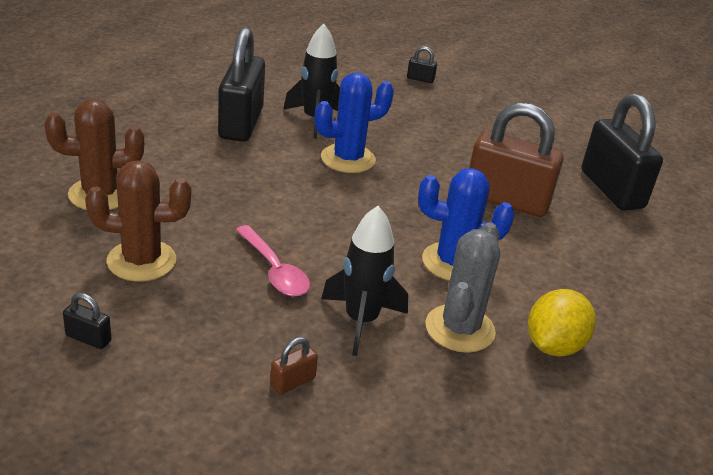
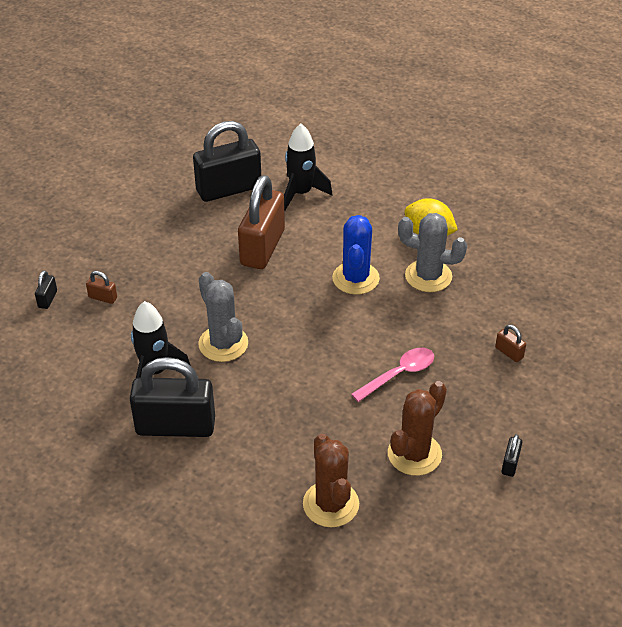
camera: 90 degrees left, 10 degrees up
brown cactus [85,160,191,282] -> brown cactus turned 45 degrees clockwise [388,381,447,476]
blue cactus [315,73,394,173] -> grey cactus [198,272,248,362]
black rocket [321,206,408,356] -> black rocket moved to [284,124,332,211]
none -> brown padlock [86,271,117,304]

